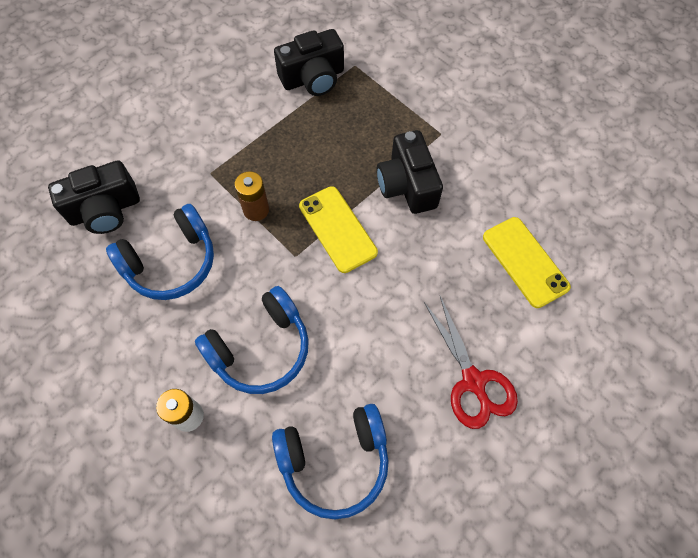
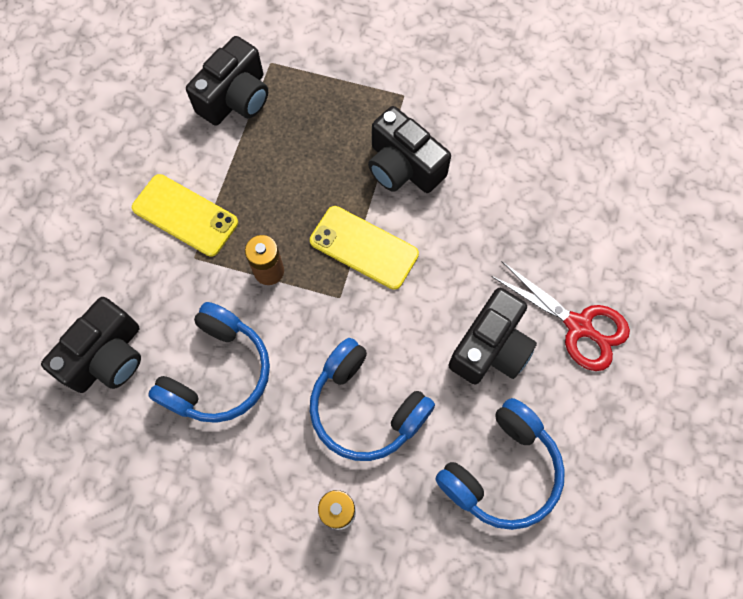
camera: 30 degrees left, 5 degrees up
blue headphones [195,286,309,394] -> blue headphones turned 105 degrees clockwise [310,338,435,461]
yellow phone [483,217,571,308] -> yellow phone moved to [132,174,238,257]
none -> black camera [448,288,537,384]

